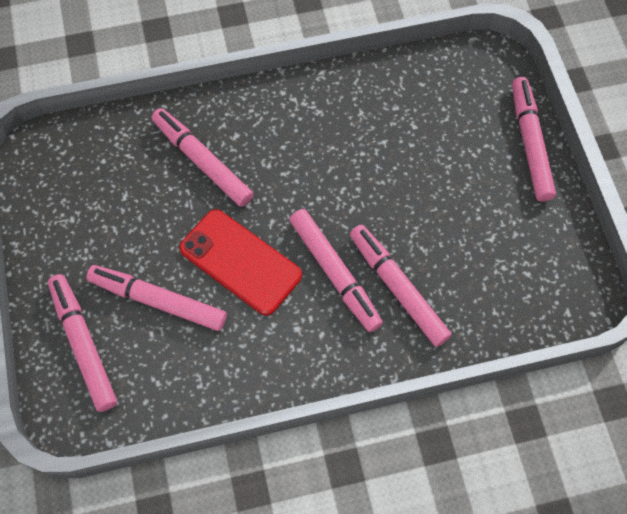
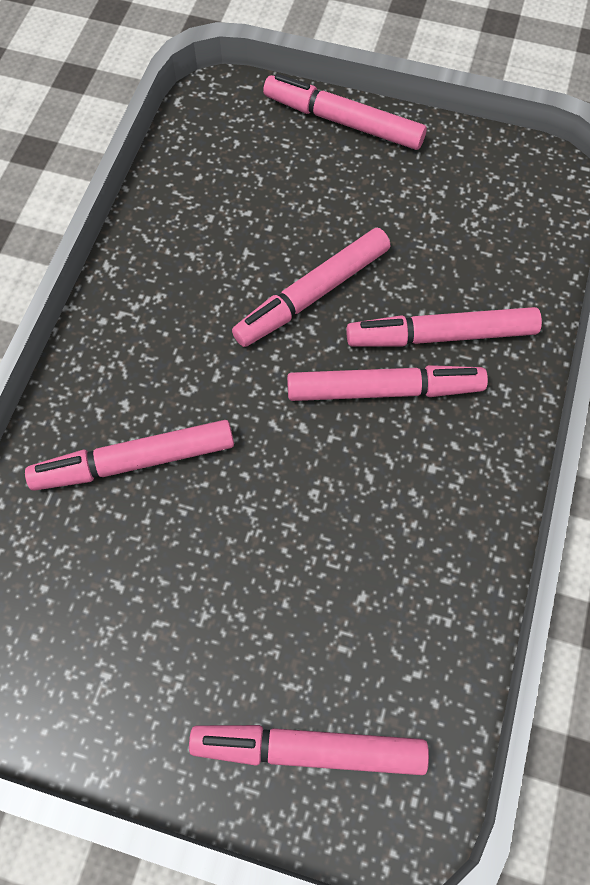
camera: 60 degrees left, 0 degrees up
pink marker [86,265,227,331] -> pink marker moved to [232,228,390,347]
red phone [179,209,302,316] -> none

